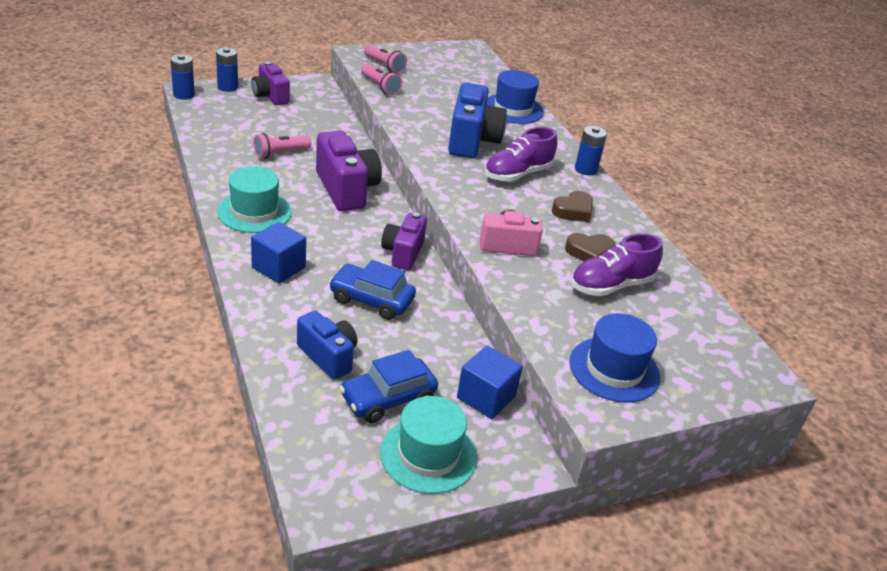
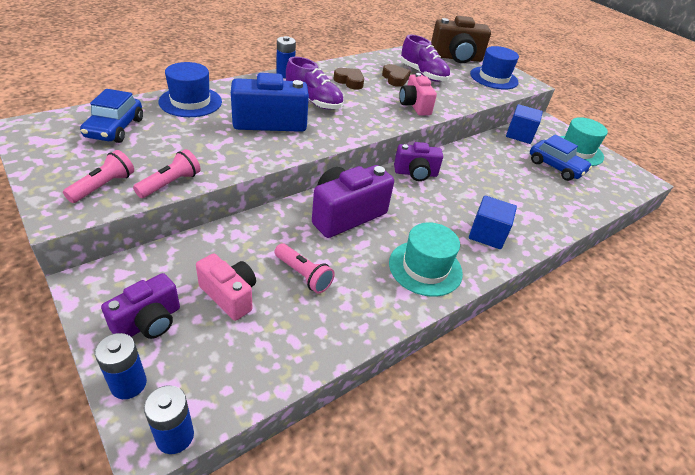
camera: 105 degrees left, 5 degrees up
blue camera [297,311,357,380] -> none
blue car [329,260,416,320] -> blue car moved to [80,89,143,143]
none -> pink camera [196,253,256,321]
none -> brown camera [431,16,491,63]

